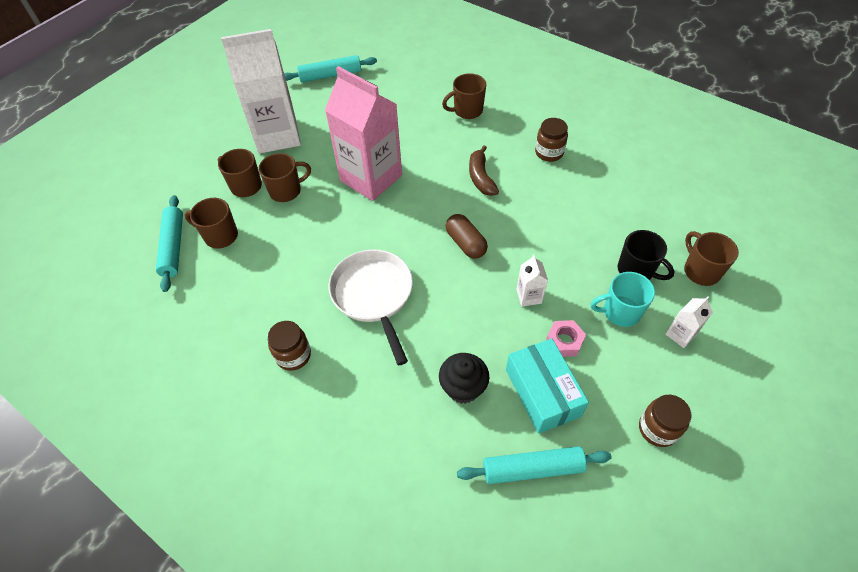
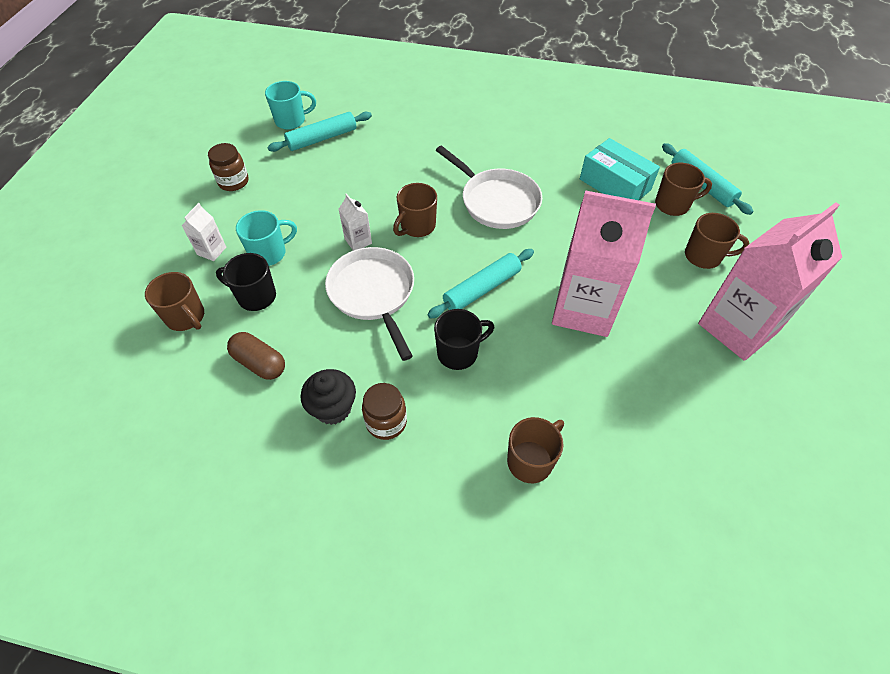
camera: 155 degrees right, 0 degrees up
white carton [221,29,301,154] -> pink carton [698,202,842,361]
brown mug [259,153,311,202] -> brown mug moved to [393,183,437,237]
brown jar [267,321,311,371] -> none
turquoise rolling pin [284,55,377,82] -> turquoise rolling pin moved to [427,249,534,319]
black cupcake [439,353,489,404] -> black cupcake moved to [301,369,356,425]
brown capsule [446,214,488,259] -> brown capsule moved to [227,332,285,380]
brown banana [469,145,499,196] -> black mug [434,309,494,370]
turquoise box [506,338,589,434] -> turquoise box moved to [580,138,660,200]
pink nut [546,320,586,357] -> none
none -> turquoise mug [265,81,316,130]
none -> white pan [325,247,414,361]

